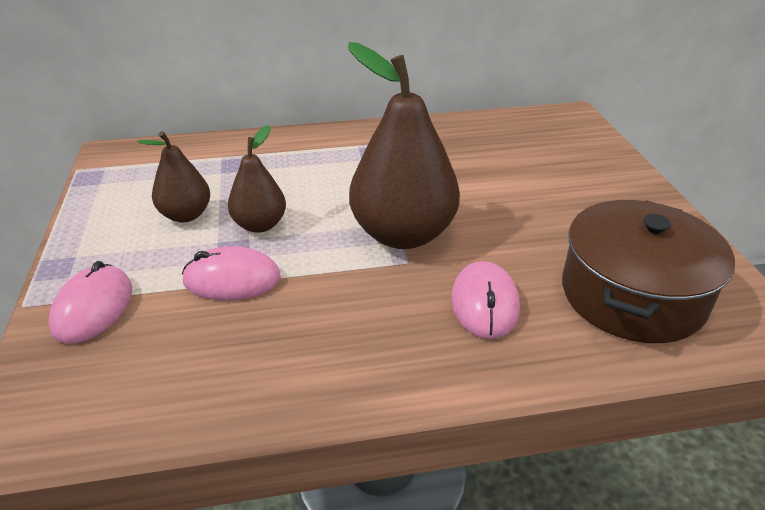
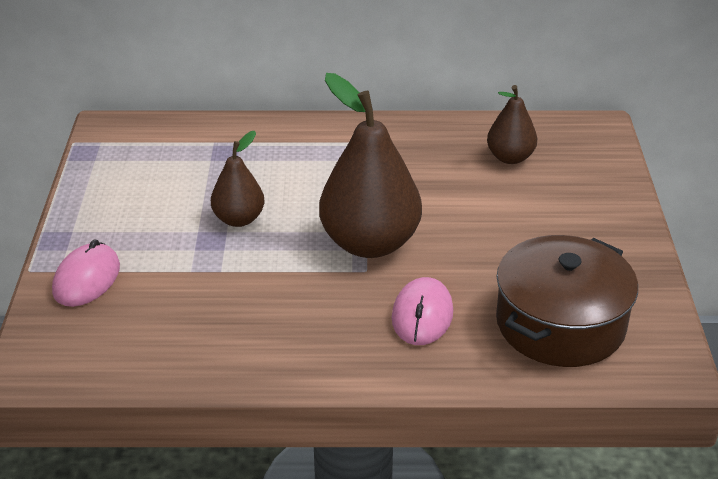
camera: 10 degrees right, 0 degrees up
brown pear [138,131,210,222] -> brown pear moved to [487,85,537,164]
pink mouse [182,246,281,301] -> none

